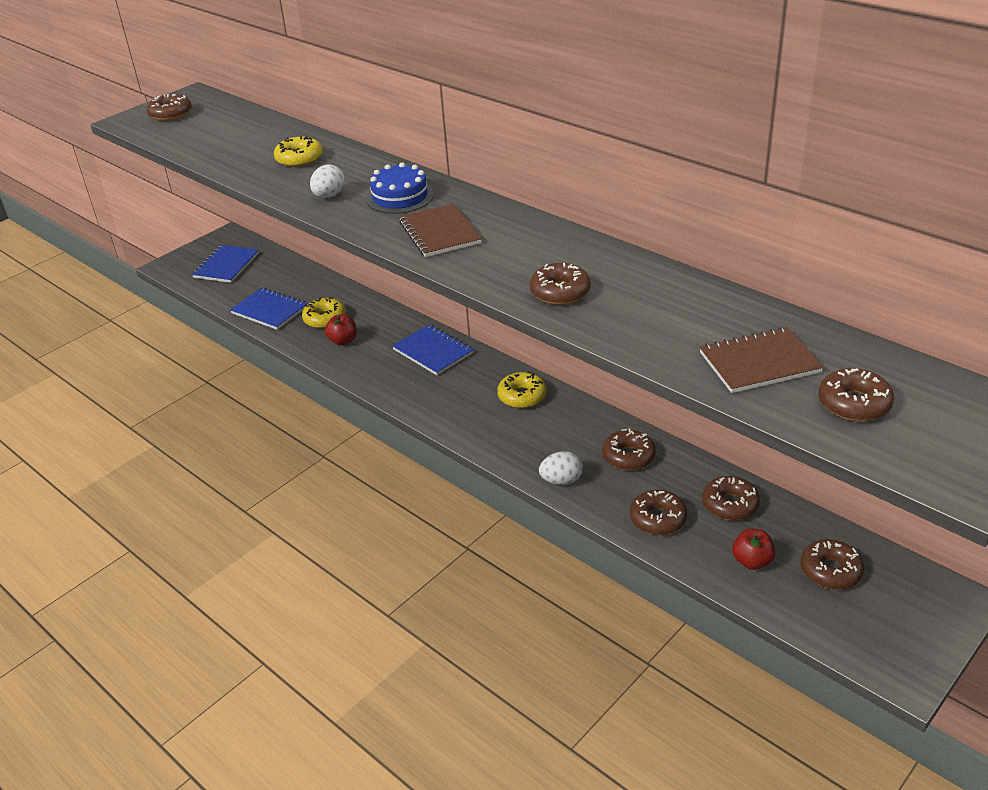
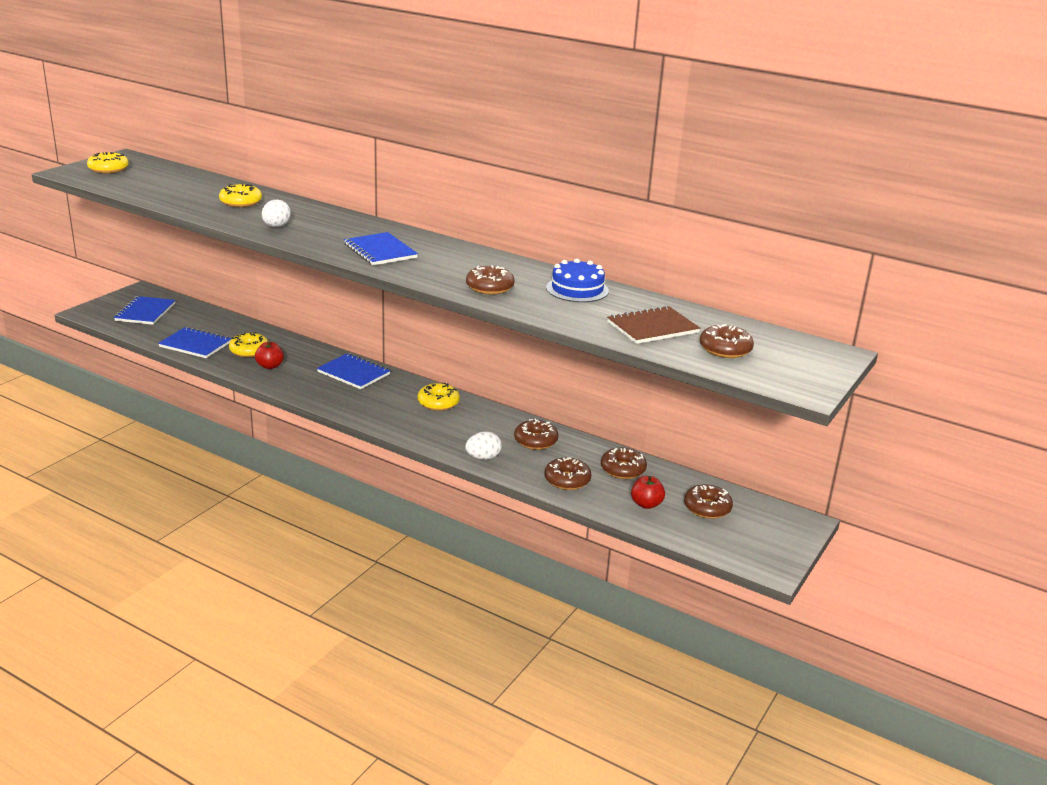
camera: 15 degrees left, 10 degrees down
brown donut [147,94,192,121] -> yellow donut [87,152,129,173]
blue cake [366,162,434,214] -> blue cake moved to [546,259,609,302]
brown notebook [399,204,482,257] -> blue notebook [344,232,418,265]

